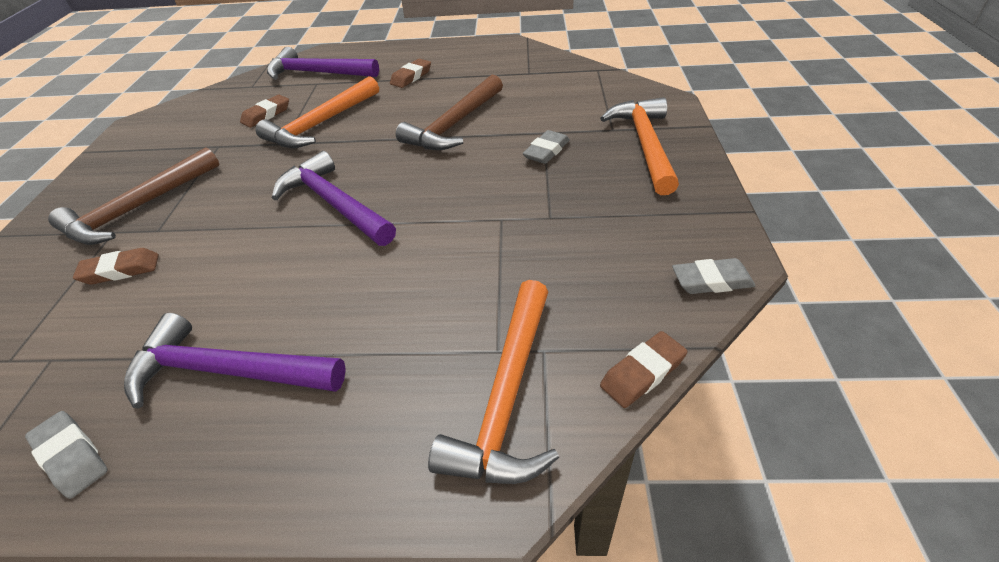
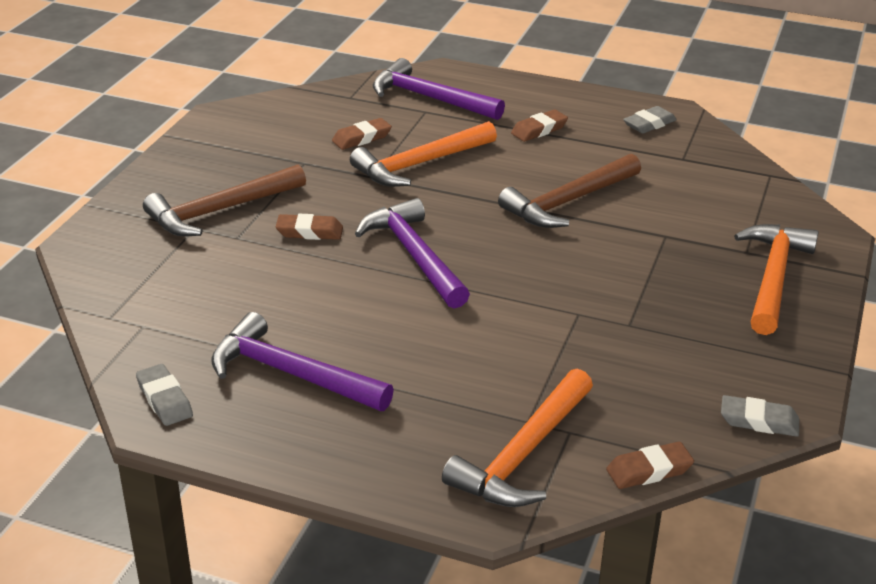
camera: 15 degrees right, 10 degrees down
brown eraser [73,248,159,285] -> brown eraser moved to [276,214,343,240]
grey eraser [523,130,570,164] -> grey eraser moved to [623,106,677,134]

